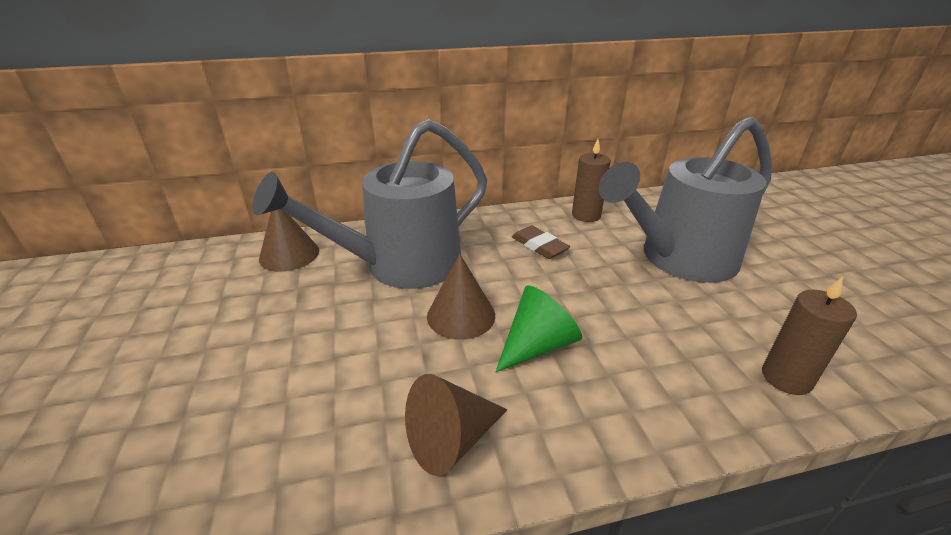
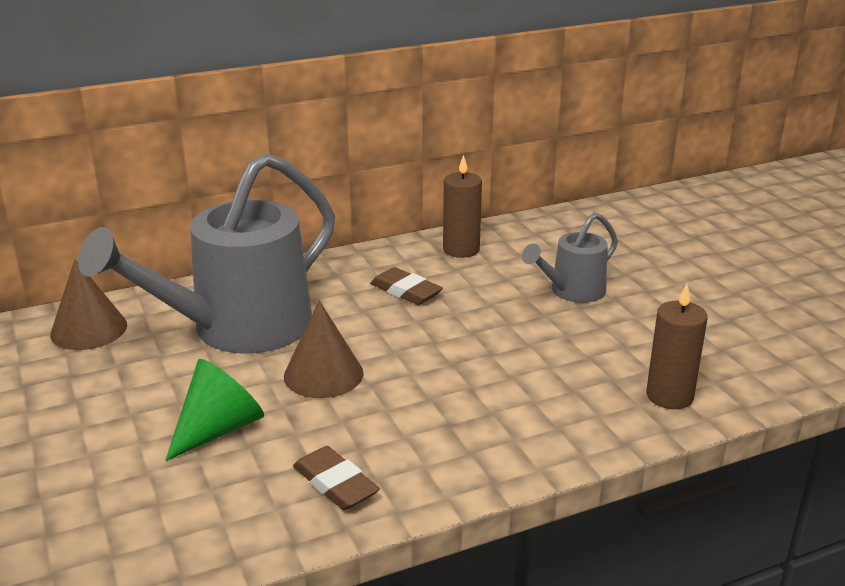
camera: 10 degrees left, 5 degrees down
brown cone [405,374,507,476] -> brown eraser [293,446,380,510]
green cone [496,286,582,372] -> green cone moved to [165,359,264,461]
grey watering can [599,116,772,283] -> grey watering can [522,212,618,303], size x0.49

